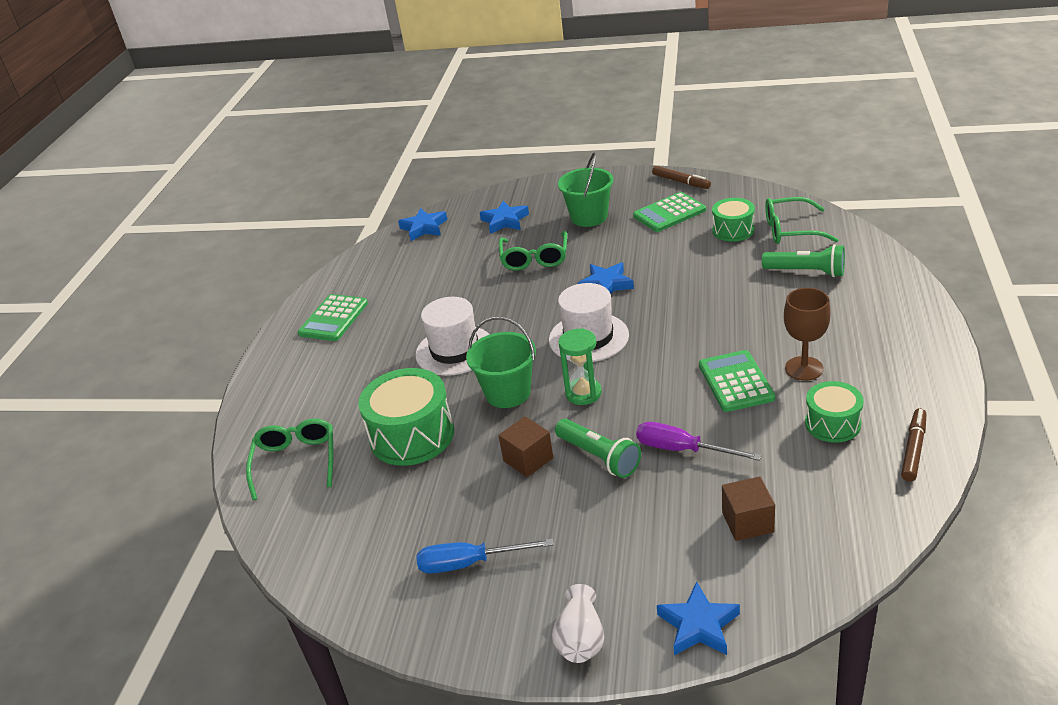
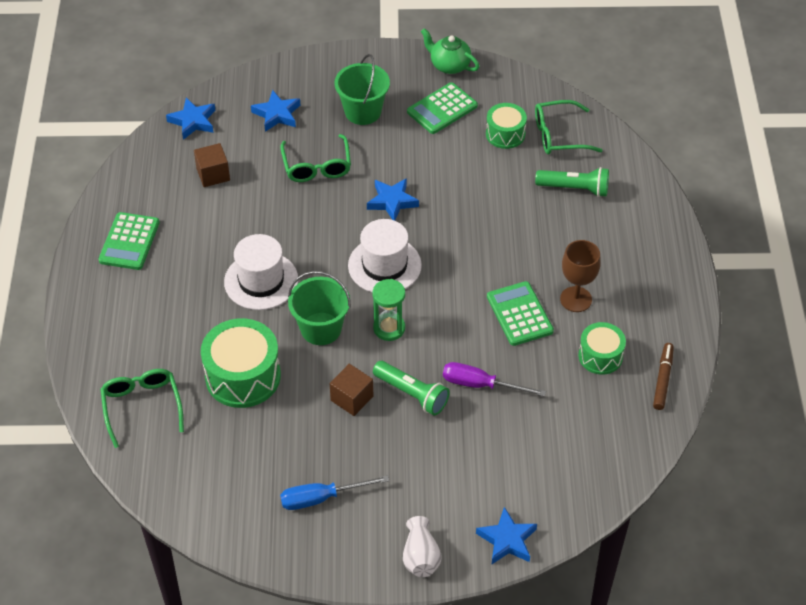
camera: 15 degrees left, 15 degrees up
brown marker [652,166,711,189] -> green teapot [421,28,480,74]
brown cube [722,477,775,541] -> brown cube moved to [194,143,230,187]

